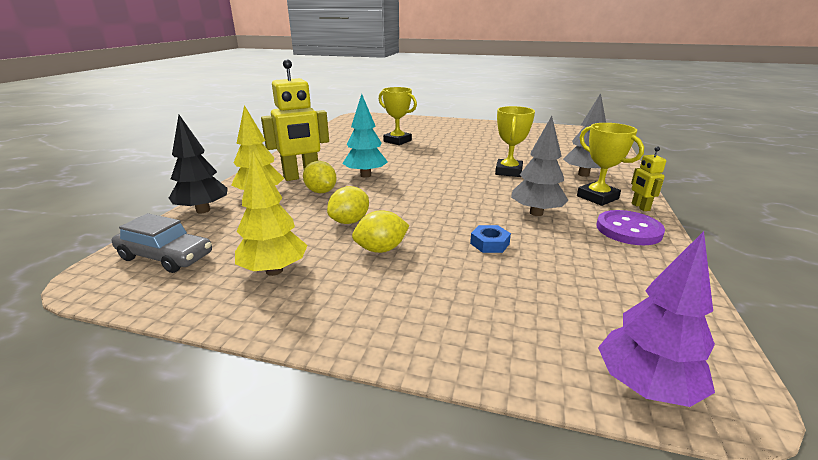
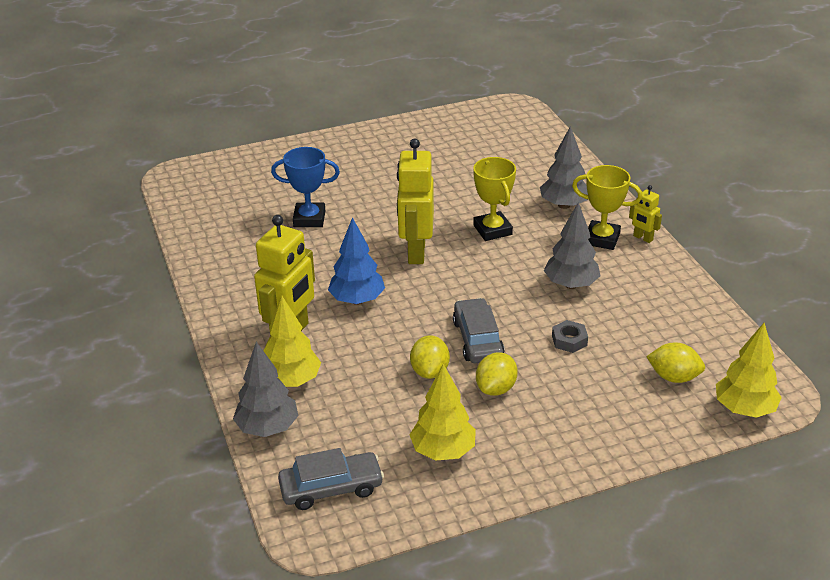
camera: 35 degrees left, 10 degrees up
black tree [169,115,228,213] -> grey tree [233,342,299,437]
yellow lemon [303,161,337,193] -> yellow lemon moved to [646,342,705,383]
turquoise tree [342,94,388,178] -> blue tree [328,217,385,305]
yellow trophy [379,87,417,145] -> blue trophy [271,147,340,227]
blue nut [470,225,511,253] -> grey nut [552,320,588,353]
purple button [596,210,665,245] -> none
purple tree [598,231,715,407] -> yellow tree [716,323,782,418]
none -> yellow robot [397,139,434,264]
none -> grey car [453,298,505,363]

